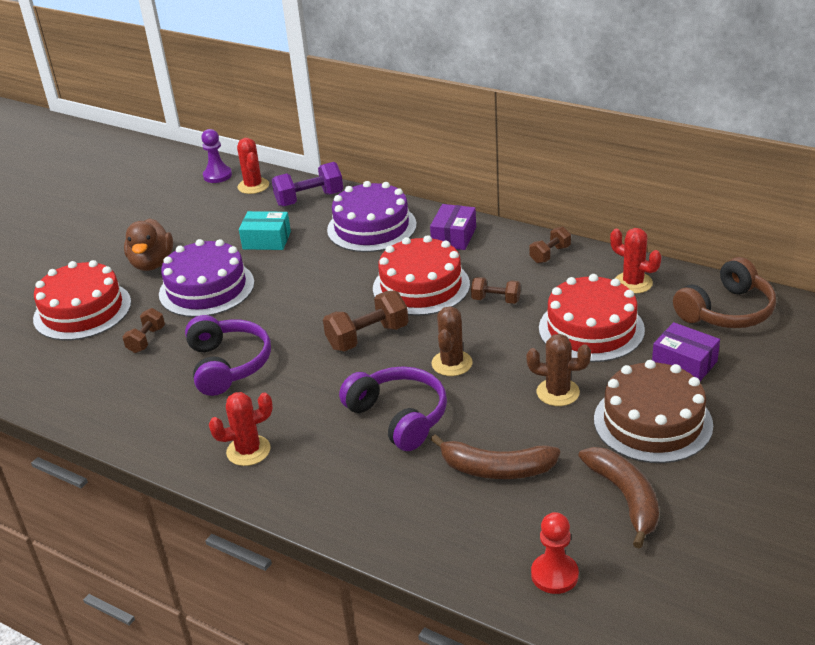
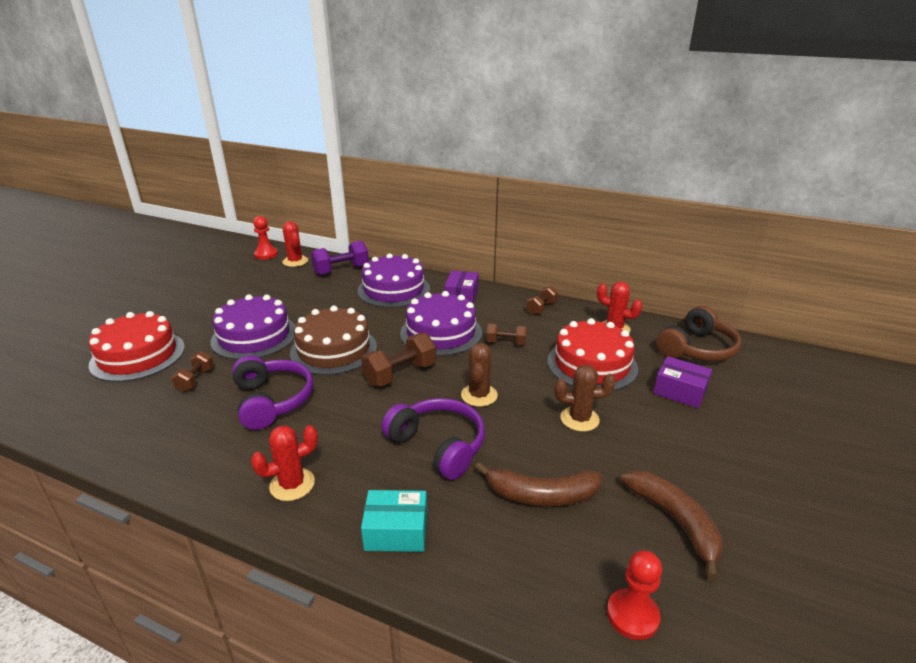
camera: 10 degrees left, 5 degrees down
brown duck [124,218,173,271] -> none
purple pawn [201,129,232,183] -> red pawn [253,216,278,260]
turquoise box [239,211,291,250] -> turquoise box moved to [361,490,427,552]
red cake [373,235,470,316] -> purple cake [400,291,482,356]
brown cake [594,360,713,463] -> brown cake moved to [290,306,377,375]

